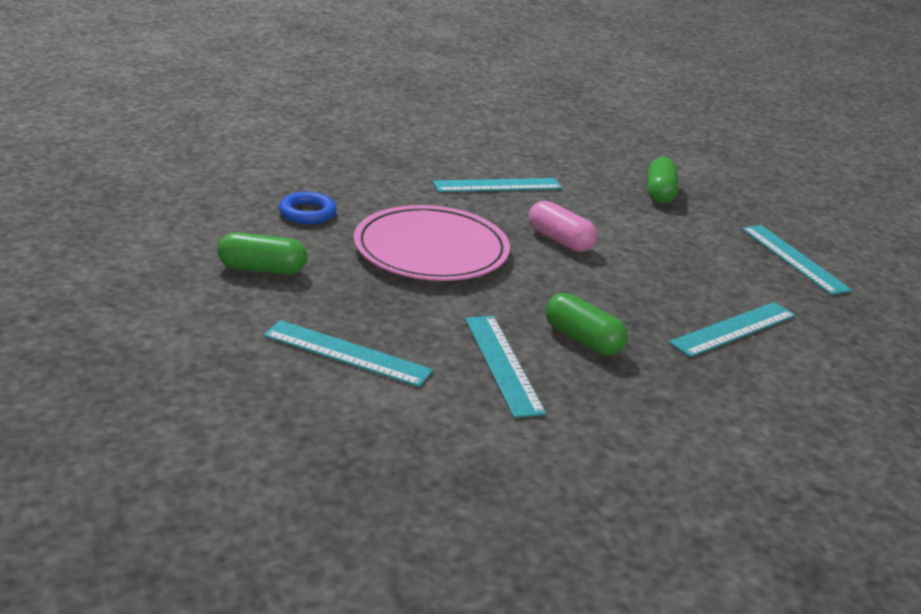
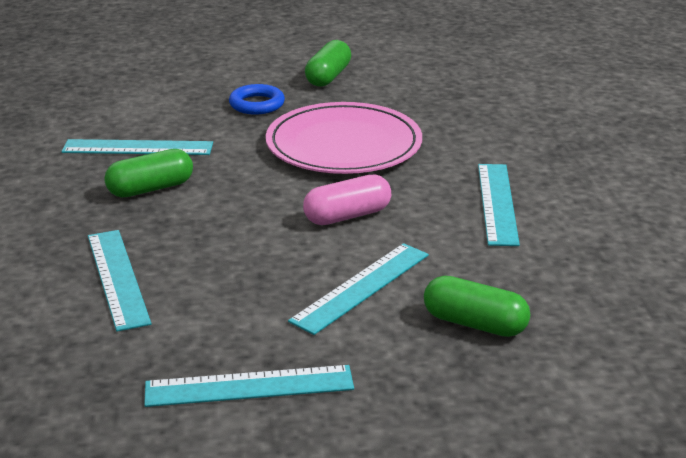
camera: 110 degrees right, 0 degrees up
turquoise ruler [264,320,433,387] -> turquoise ruler moved to [288,243,429,335]
blue ring [279,192,337,224] -> blue ring moved to [229,84,285,115]

